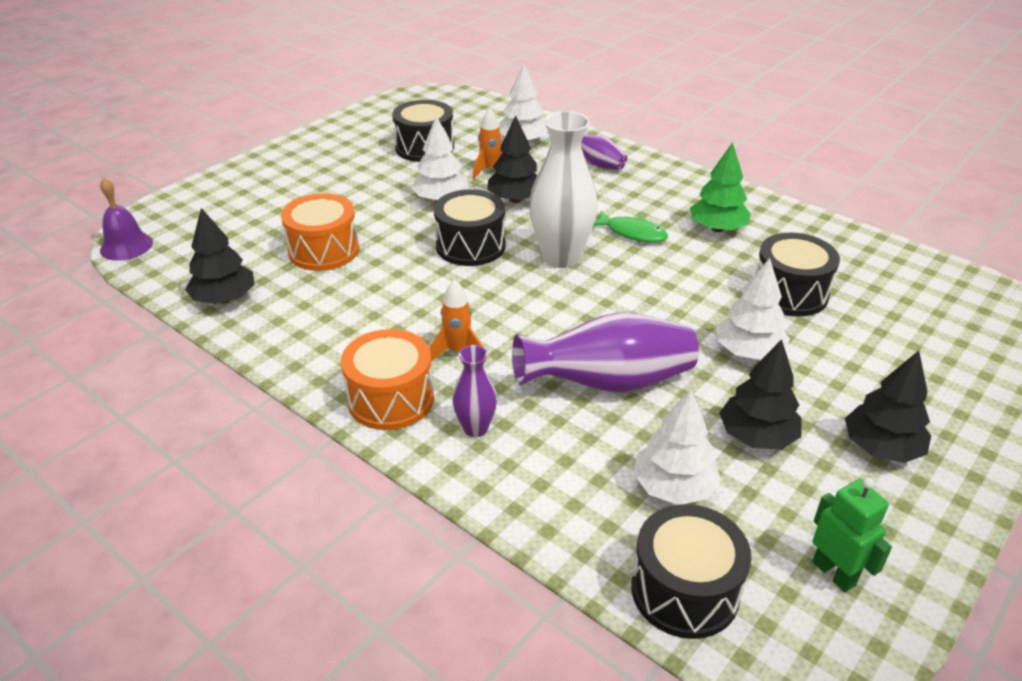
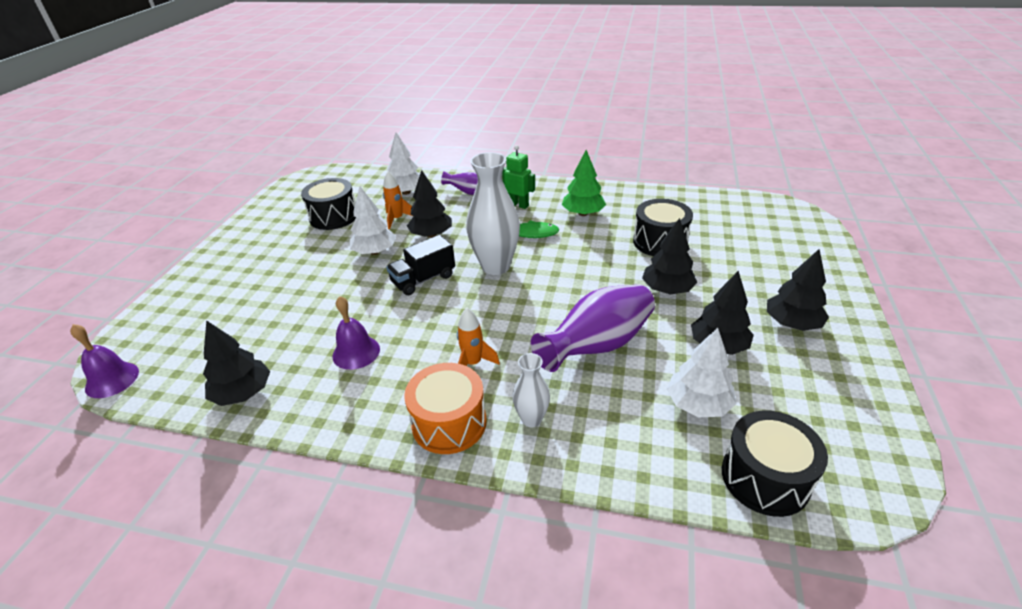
camera: 25 degrees left, 0 degrees up
orange drum [281,193,359,271] -> none
black drum [434,189,505,266] -> black truck [386,235,455,295]
purple vase [452,345,497,437] -> white vase [512,353,550,427]
white tree [716,258,790,360] -> black tree [642,218,697,294]
green robot [812,478,892,592] -> green robot moved to [502,145,535,209]
none -> purple bell [332,296,380,370]

